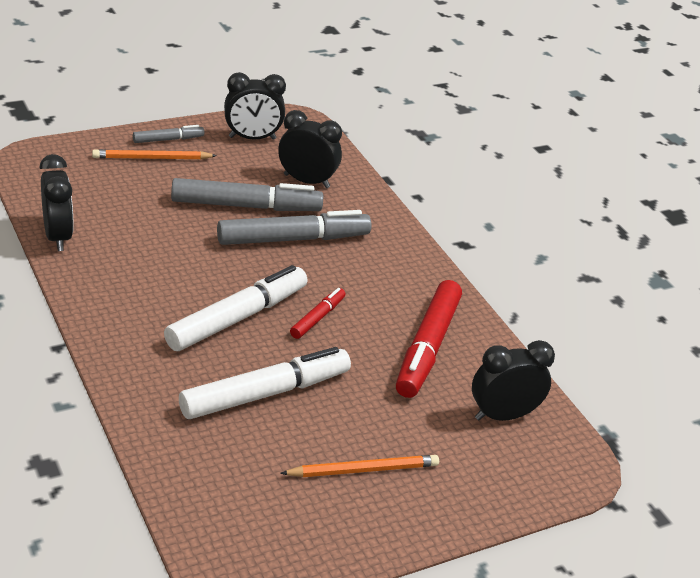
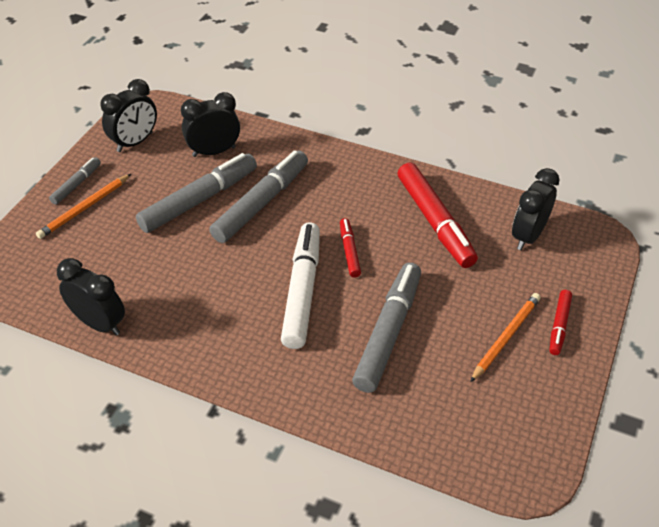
camera: 35 degrees left, 10 degrees up
white marker [179,347,351,419] -> grey marker [352,262,421,393]
none -> red marker [549,290,572,355]

